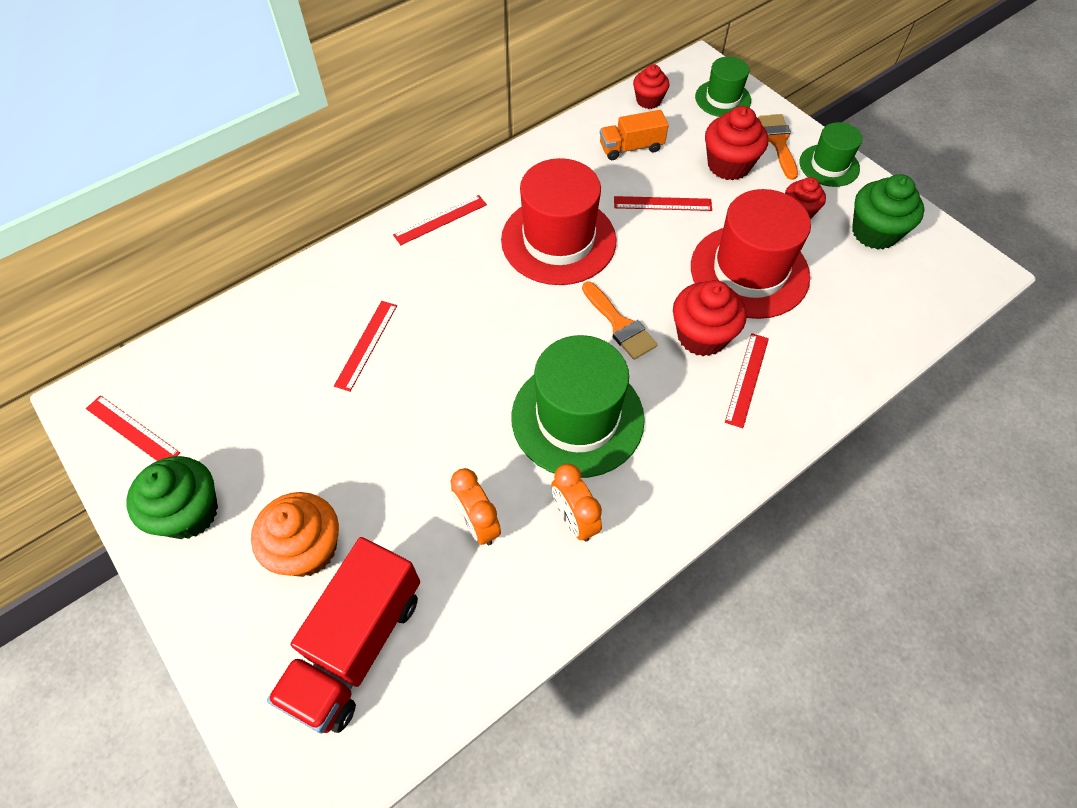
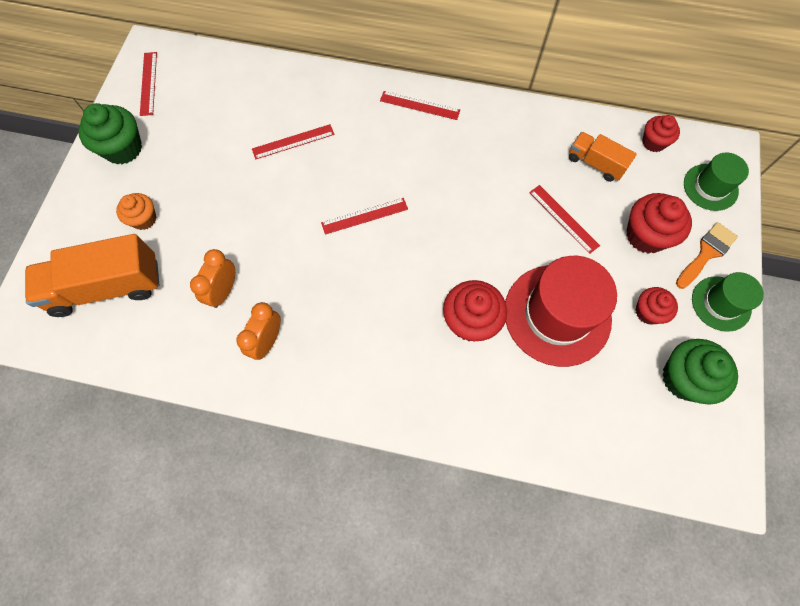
camera: 50 degrees right, 10 degrees up
orange cupcake [251,492,339,577] -> orange cupcake [116,193,157,230], size x0.62
red truck [267,537,420,734] -> orange truck [25,234,159,317]
red hat [501,158,616,285] -> none
green hat [511,335,645,478] -> none
orange brush [582,282,658,360] -> none
red ruler [725,333,769,428] -> red ruler moved to [321,198,408,235]

